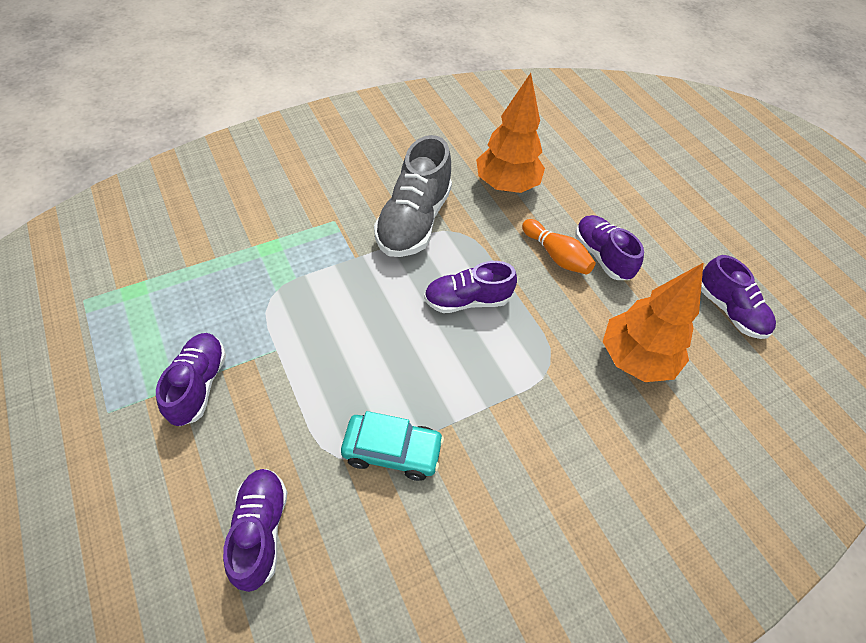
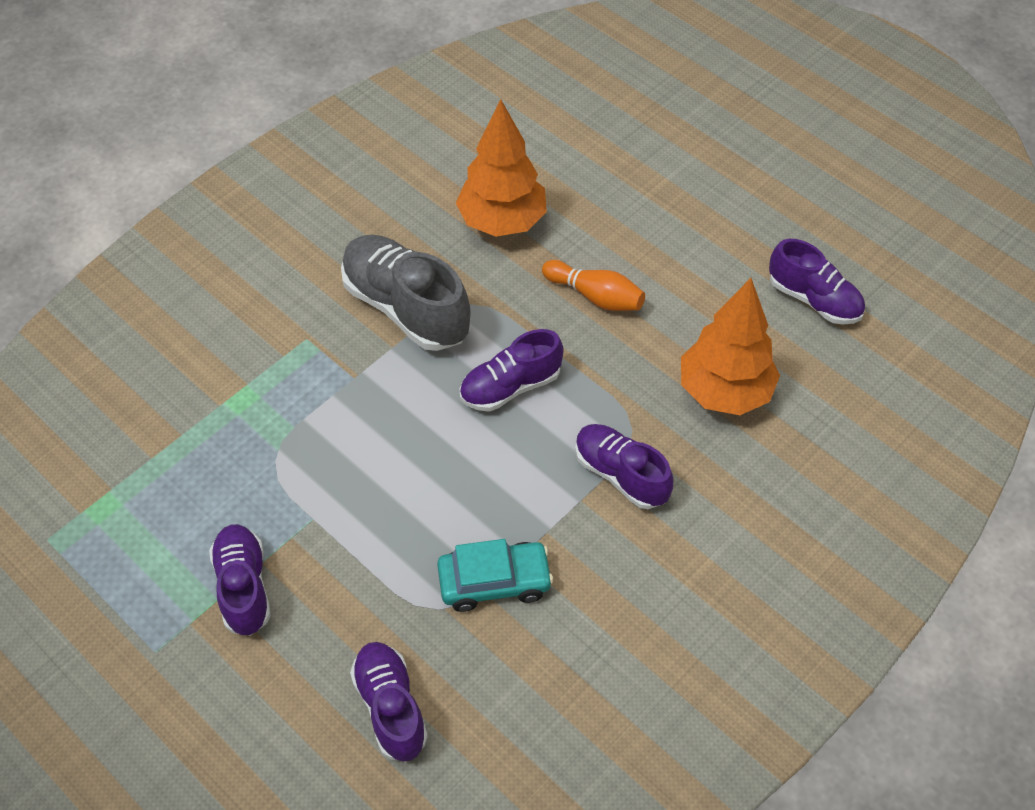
camera: 15 degrees left, 0 degrees up
grey shoe [374,135,452,257] -> grey shoe turned 135 degrees clockwise [341,234,470,351]
purple shoe [575,215,644,280] -> purple shoe moved to [575,424,673,509]

